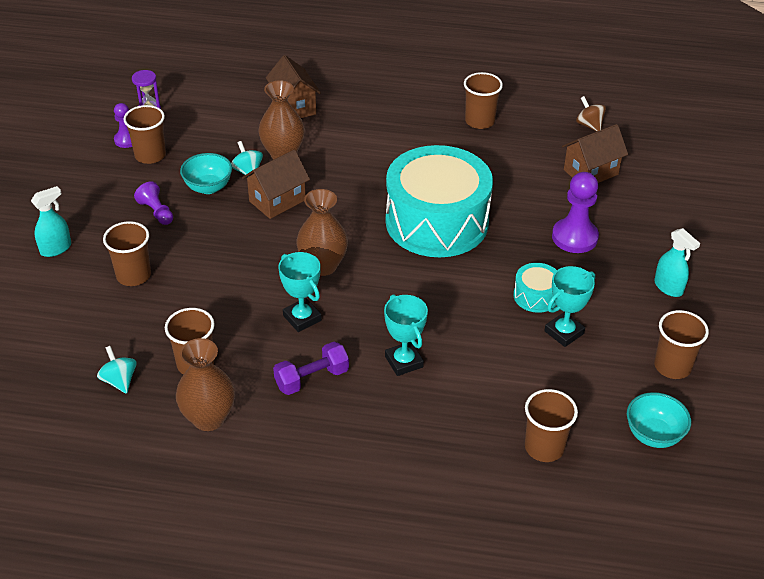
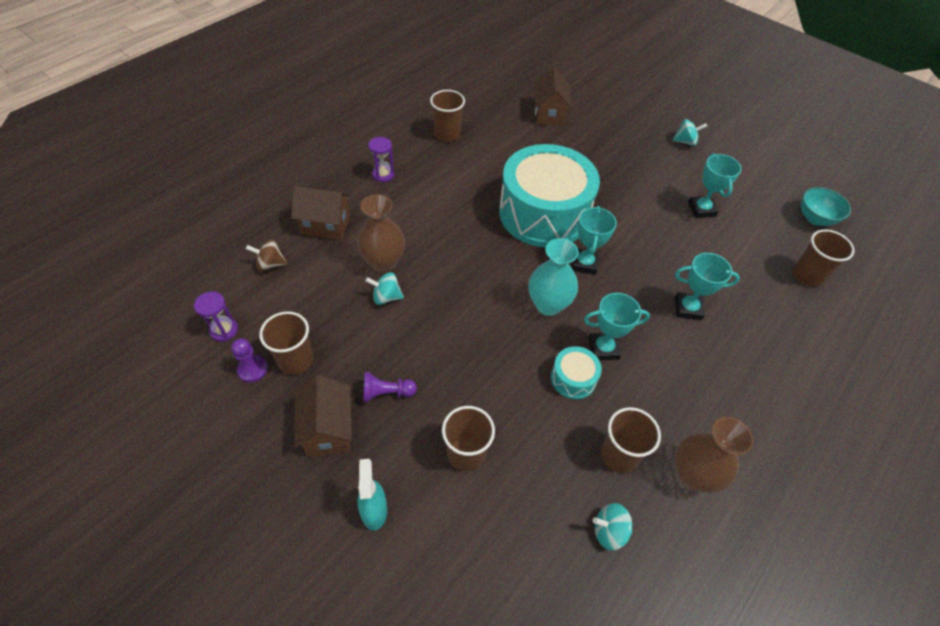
camera: 60 degrees left, 10 degrees up
turquoise bowl [180,153,232,194] -> none
brown house [242,150,310,219] -> brown house moved to [294,375,352,457]
purple dumbbell [273,342,349,395] -> none
brown vase [296,189,348,276] -> turquoise vase [529,238,579,316]
turquoise drum [513,263,557,313] -> turquoise drum moved to [551,346,602,399]
purple pawn [552,172,599,253] -> none
brown spinning top [576,96,606,132] -> brown spinning top moved to [246,239,287,271]
turquoise spray bottle [654,228,700,297] -> turquoise spinning top [672,119,707,146]
brown cup [654,310,709,379] -> none
none -> purple hourglass [368,137,394,182]
none -> turquoise trophy [572,206,617,275]

